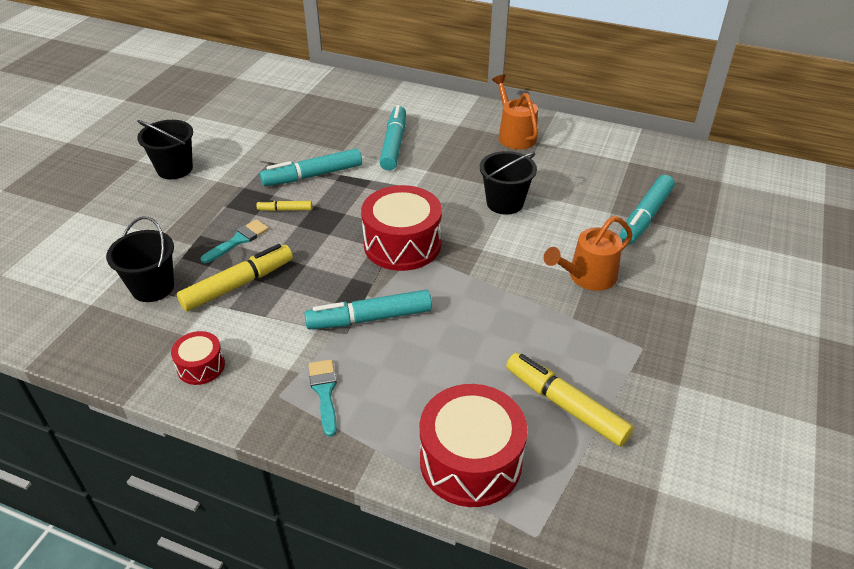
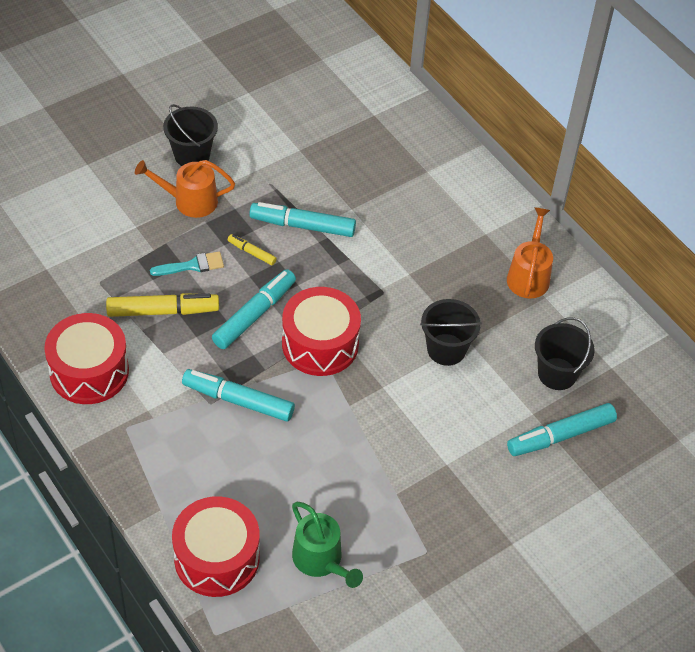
camera: 30 degrees right, 10 degrees up
black bucket [106,217,174,302] -> black bucket moved to [535,317,595,390]
red drum [171,331,225,385] -> red drum [44,313,129,404], size x1.96
turquoise brush [309,359,337,437] -> none
turquoise marker [379,105,406,171] -> turquoise marker moved to [212,269,296,349]
yellow marker [506,353,634,447] -> green watering can [292,502,363,588]
orange watering can [544,216,633,291] -> orange watering can moved to [135,160,235,218]

